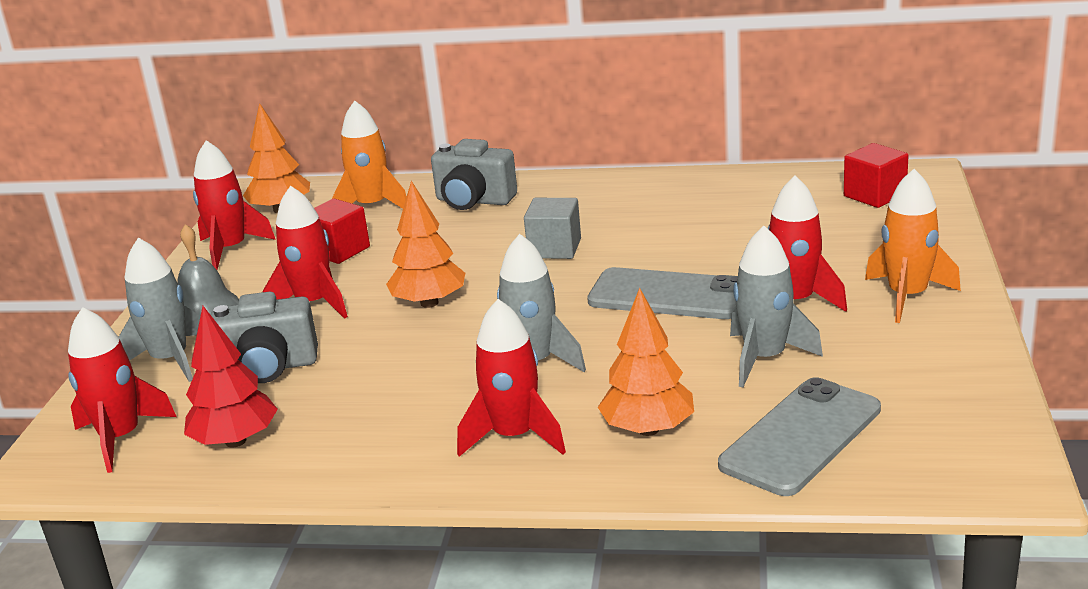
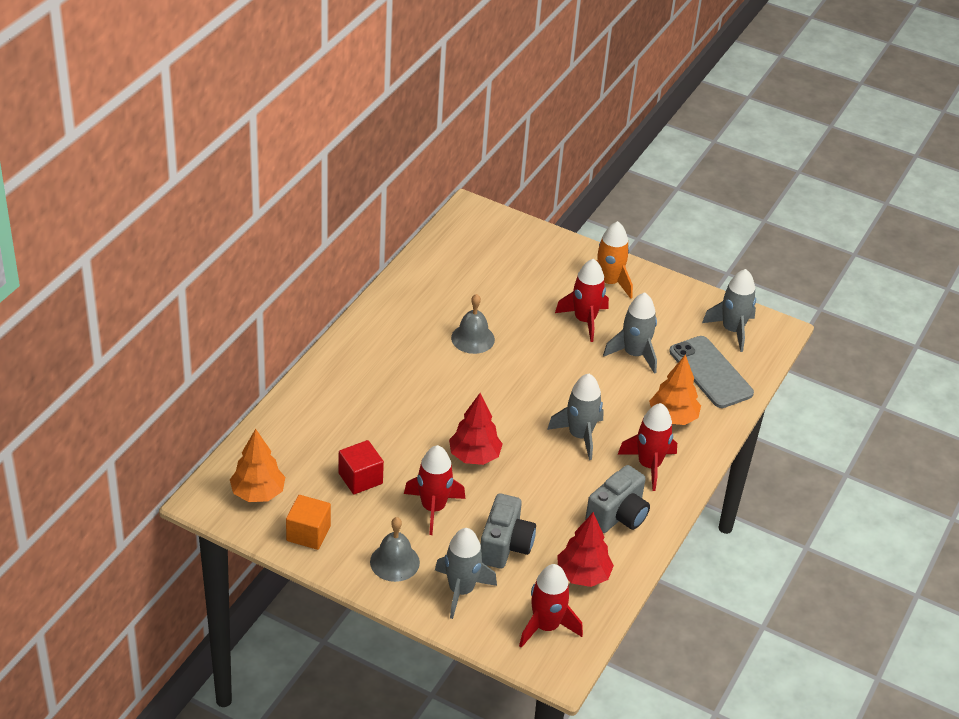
camera: 75 degrees left, 15 degrees up
red rocket [193,140,276,270] -> orange cube [286,495,331,550]
orange rocket [332,101,407,209] -> none
orange tree [386,181,465,308] -> red tree [449,393,503,465]
grey camera [431,139,517,210] -> grey camera moved to [585,465,650,533]
grey cube [524,198,581,259] -> none
grey phone [587,267,738,319] -> none
red cube [844,143,909,208] -> none
none -> grey bell [451,294,495,354]
none -> grey rocket [702,269,756,352]

